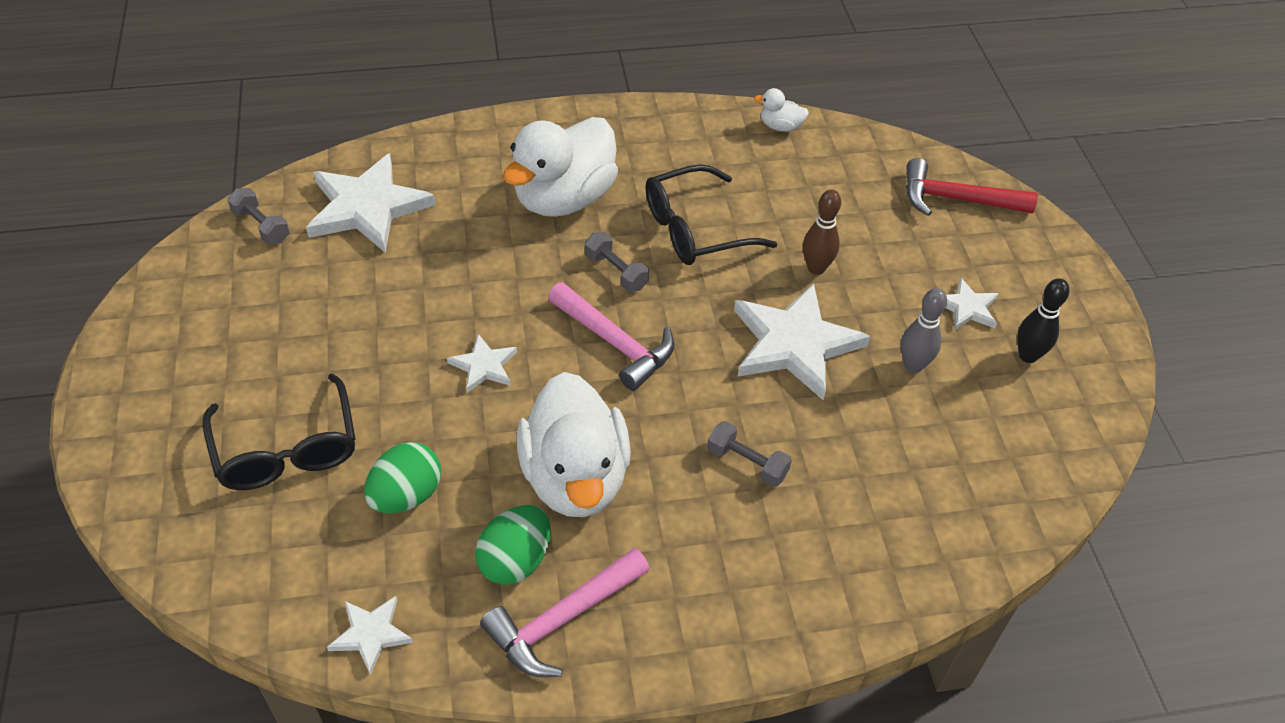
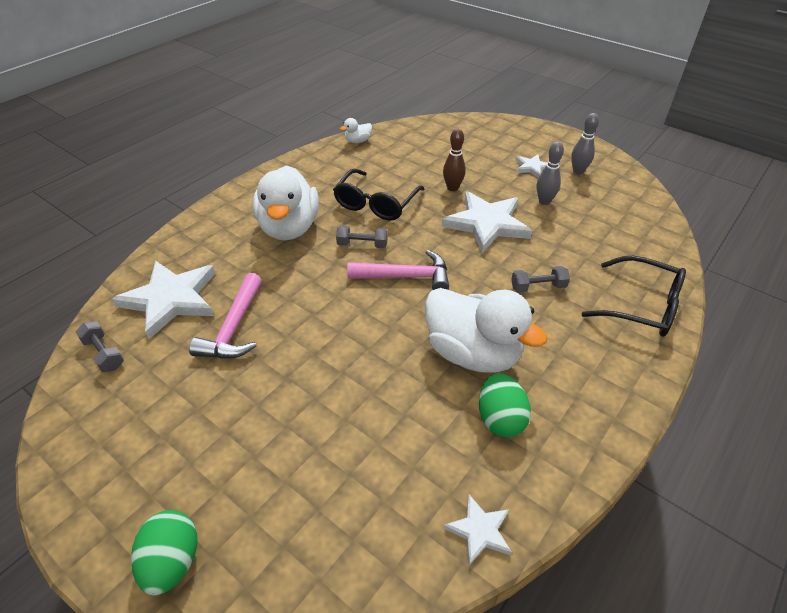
camera: 40 degrees left, 5 degrees down
black glasses [202,373,355,490] -> black glasses moved to [582,256,686,337]
grey dumbbell [228,188,290,244] -> grey dumbbell turned 45 degrees clockwise [76,321,124,372]
green egg [364,442,441,514] -> green egg moved to [131,510,197,595]
white star [447,334,517,393] -> none
pink hammer [480,548,650,677] -> pink hammer moved to [189,273,262,359]
red hammer [906,158,1038,216] -> none
black bowling pin [1017,278,1070,363] -> grey bowling pin [571,113,599,175]

